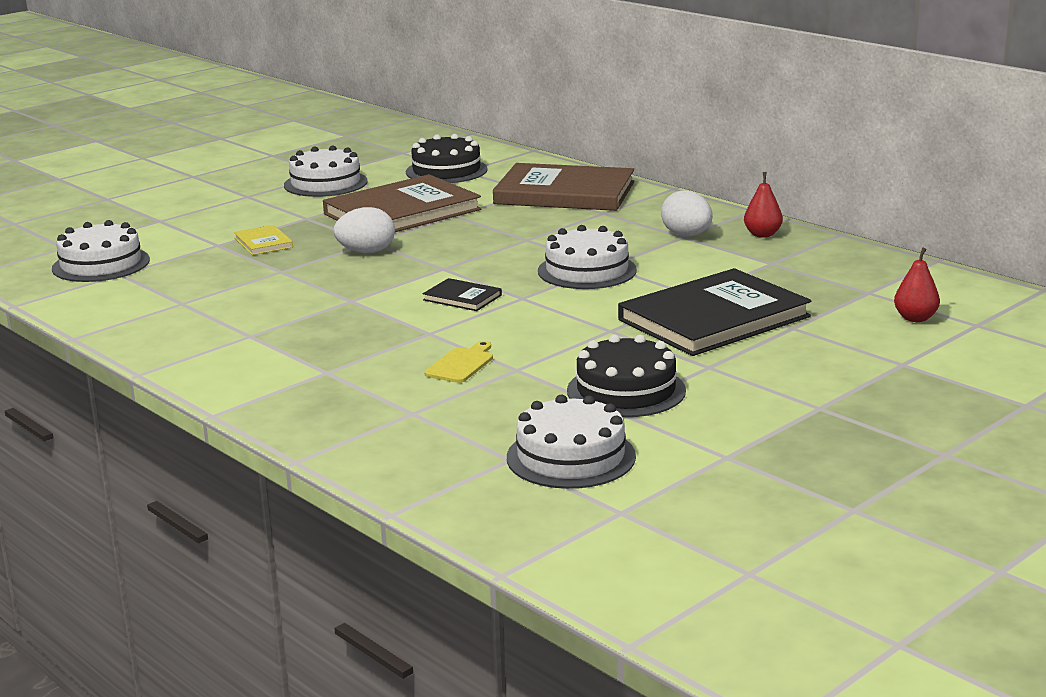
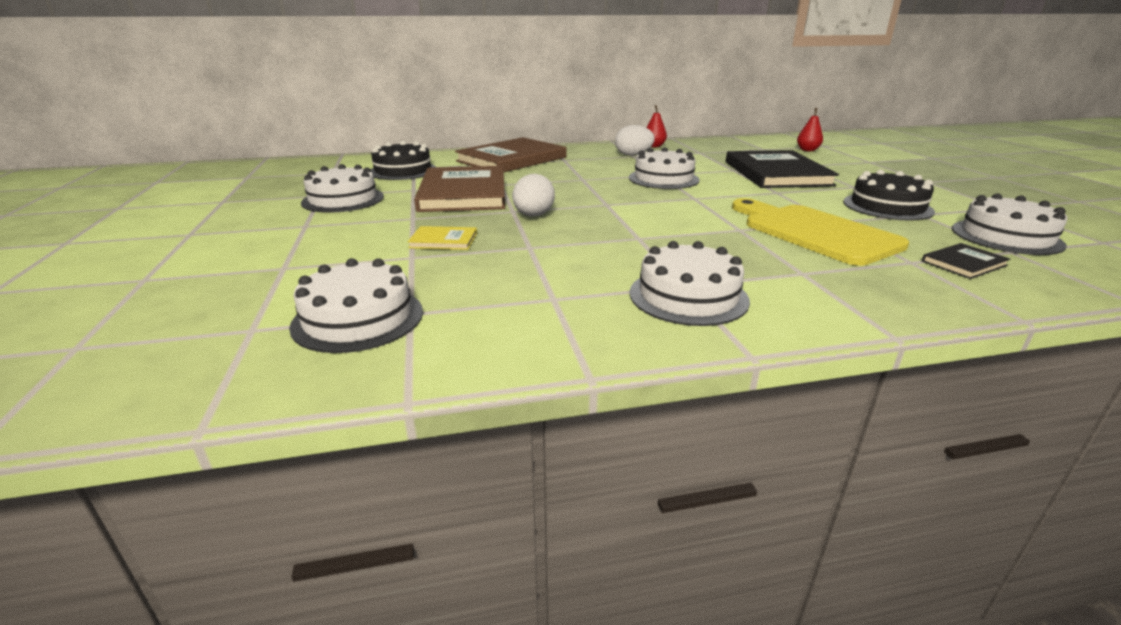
camera: 60 degrees left, 5 degrees up
black book [423,278,502,311] -> black book moved to [922,243,1010,279]
yellow cutting board [424,341,493,383] -> yellow cutting board [732,198,909,266], size x2.35
none -> white cake [629,241,750,326]

